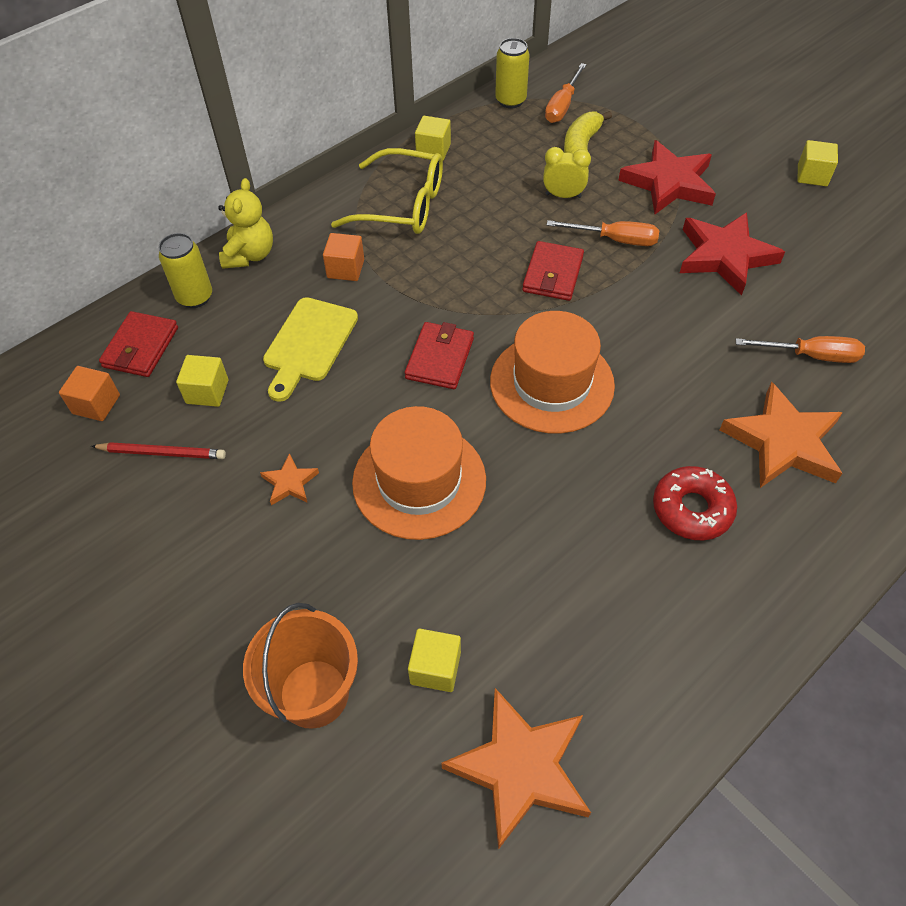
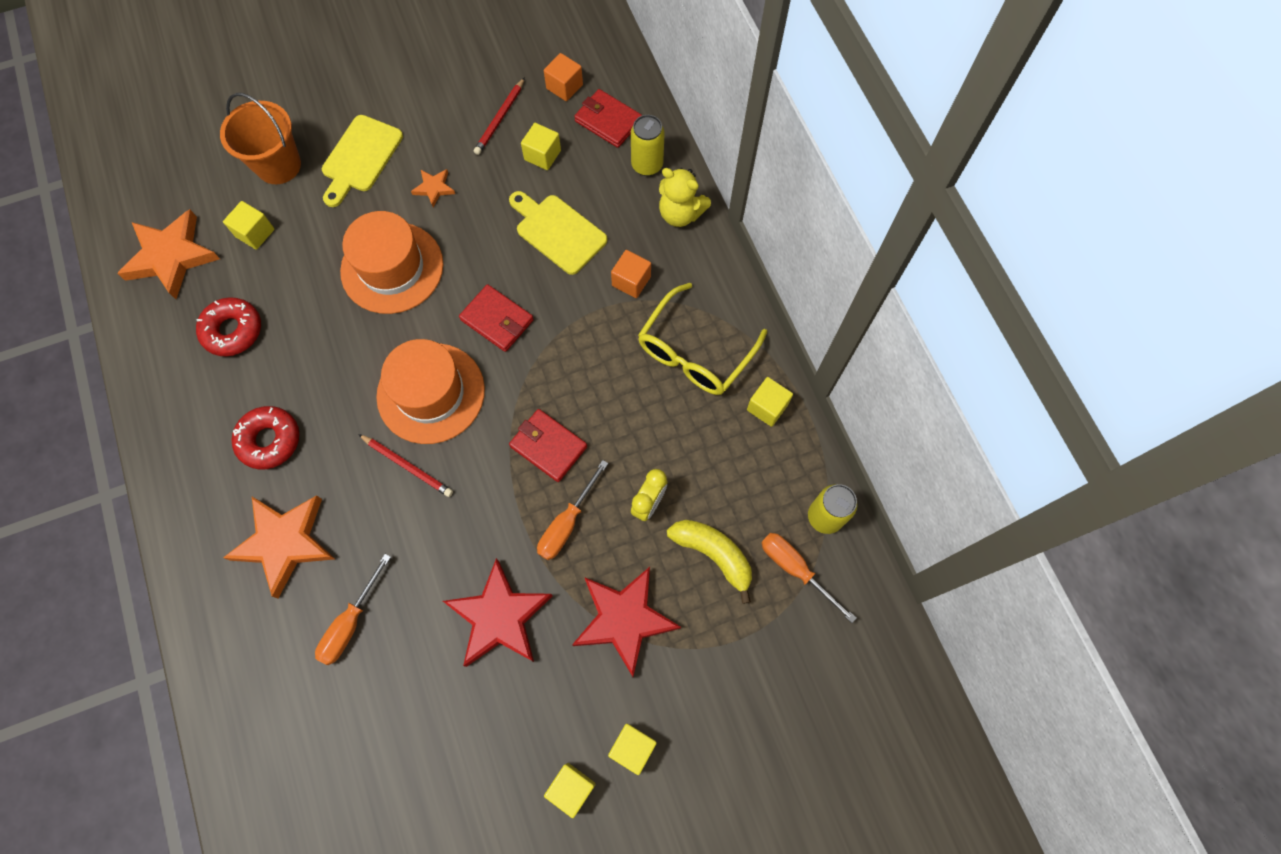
camera: 110 degrees right, 15 degrees up
none -> red donut [196,297,261,356]
none -> yellow cutting board [322,115,403,207]
none -> red pencil [358,434,453,497]
none -> yellow cube [608,724,657,775]

